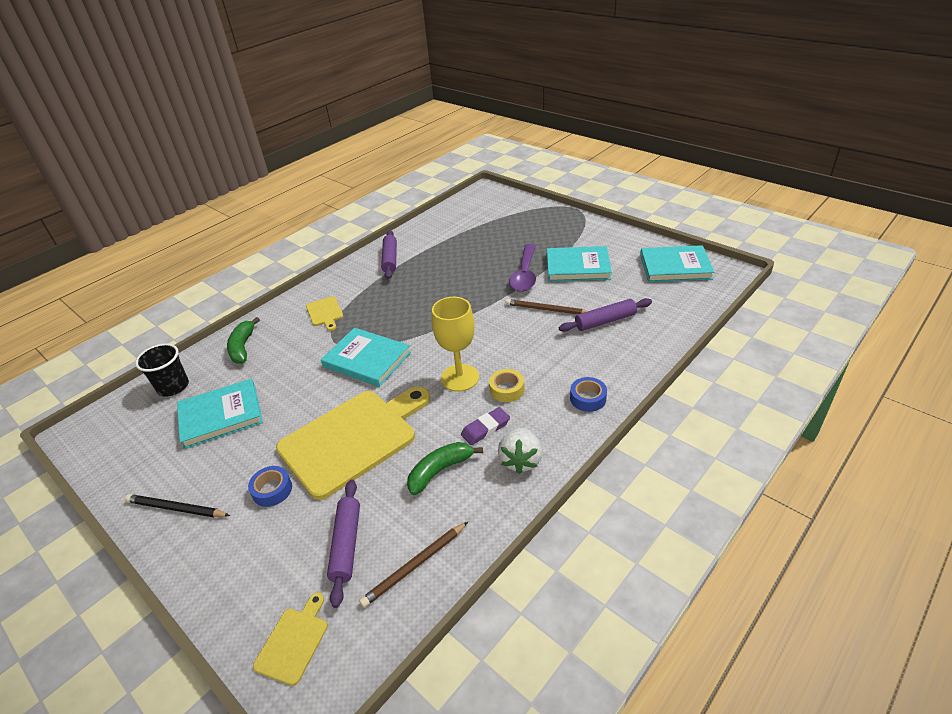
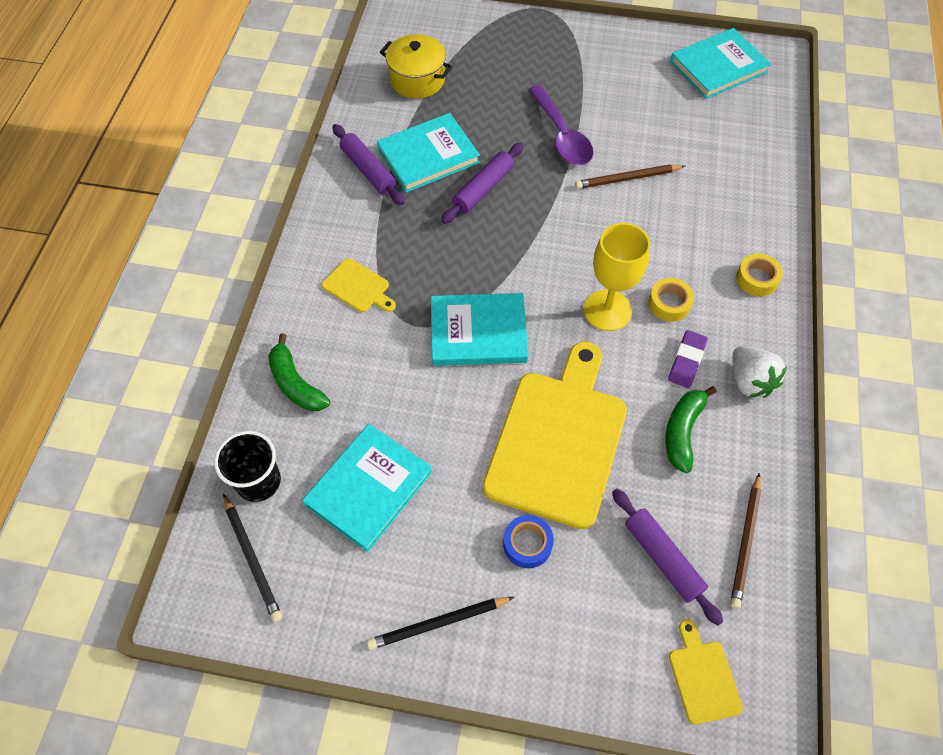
camera: 35 degrees left, 20 degrees up
turquoise book [547,246,612,282] -> turquoise book moved to [377,113,480,193]
purple rolling pin [559,298,652,332] -> purple rolling pin moved to [441,142,524,224]
blue tape [570,377,607,412] -> yellow tape [736,254,783,296]
none -> black pencil [223,493,282,622]
none -> yellow pot [380,34,453,99]

